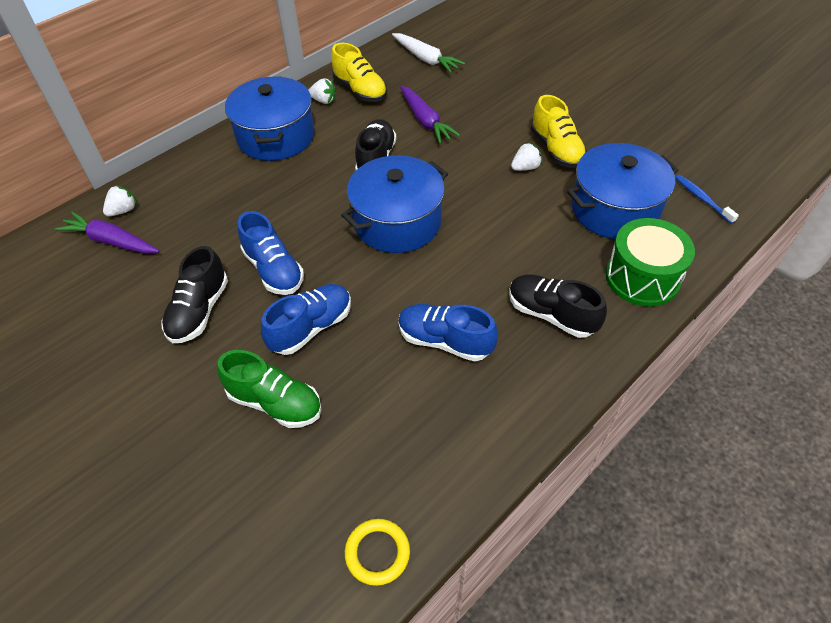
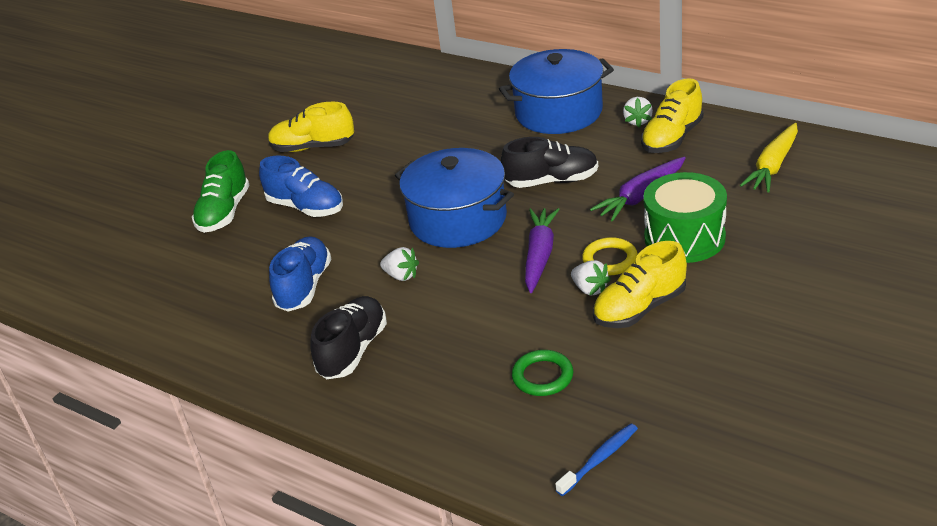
camera: 80 degrees right, 15 degrees down
purple carrot [55,212,159,254] -> purple carrot moved to [525,208,560,293]
white strawberry [103,185,137,216] -> white strawberry moved to [380,247,419,281]
black shoe [162,246,228,343] -> yellow shoe [268,102,354,152]
blue shoe [238,211,304,295] -> none
yellow ring [345,519,410,586] -> yellow ring moved to [582,237,638,276]
white carrot [392,33,465,73] -> yellow carrot [740,123,798,193]
blue pot [567,143,679,239] -> green ring [512,350,573,396]
green drum [605,218,695,307] -> green drum moved to [643,172,727,263]

